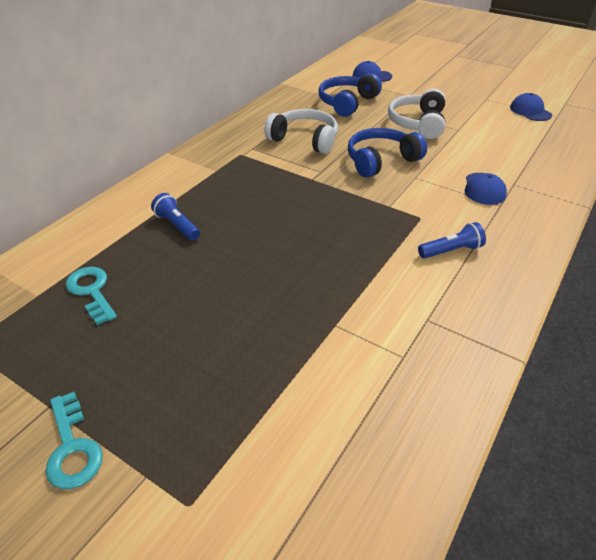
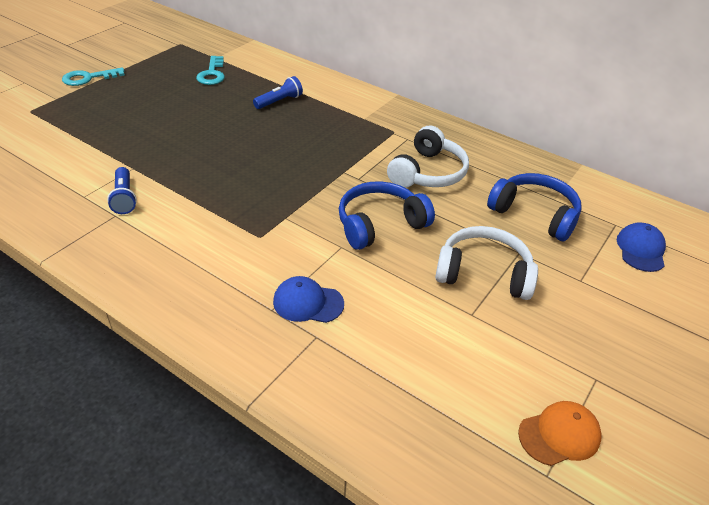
camera: 90 degrees right, 0 degrees up
turquoise key [66,267,117,325] -> turquoise key turned 120 degrees clockwise [196,56,225,85]
blue headphones [348,128,427,178] -> blue headphones turned 90 degrees counterclockwise [339,181,435,250]
blue flashlight [418,222,486,259] -> blue flashlight moved to [107,167,137,214]
blue cap [510,93,552,121] -> orange cap [518,401,601,466]

